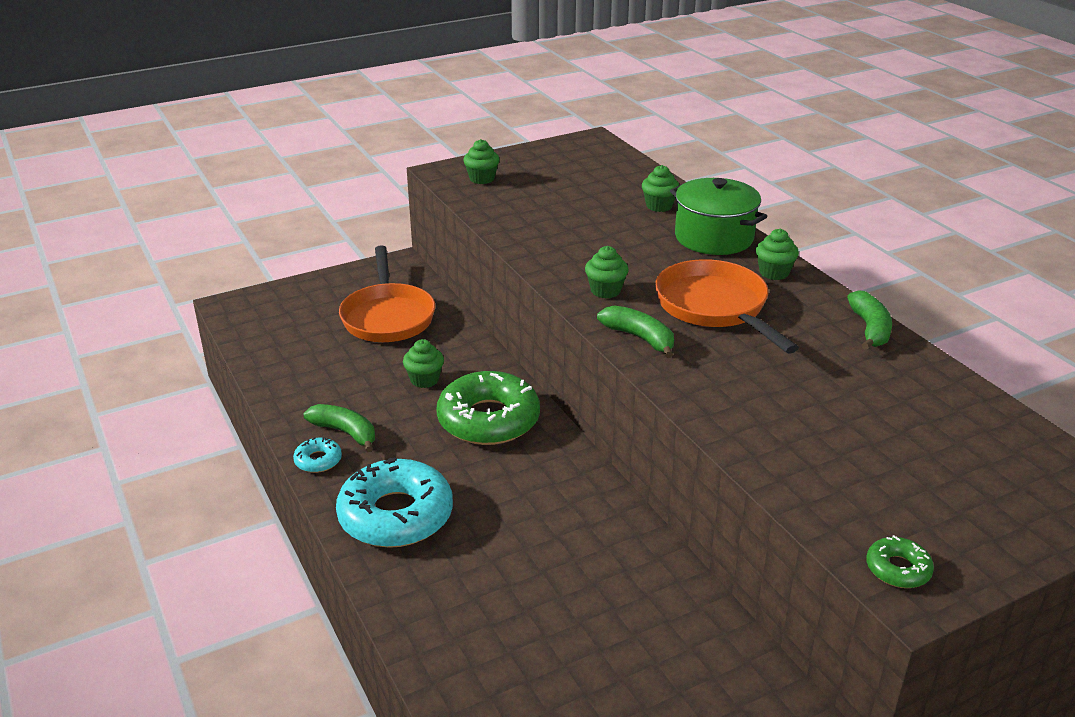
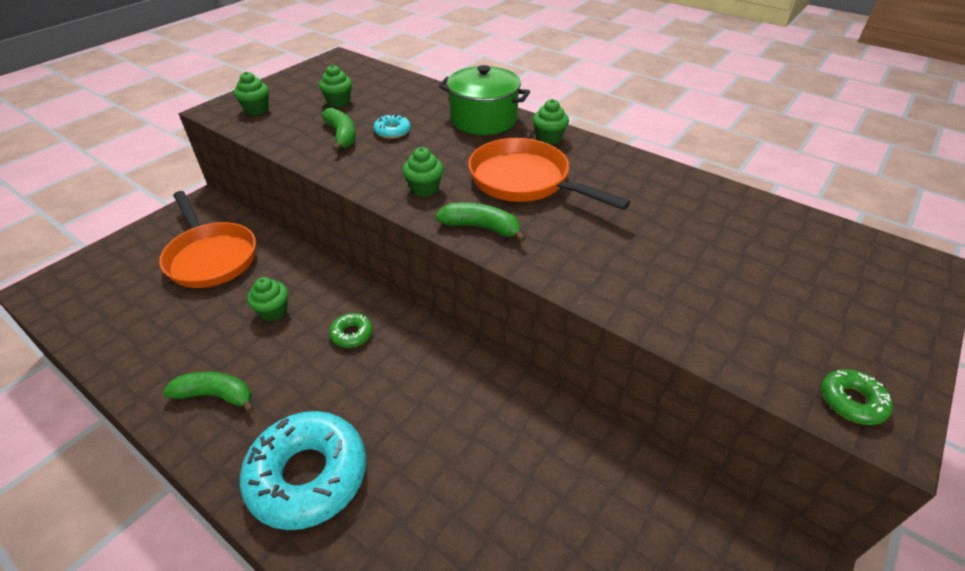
camera: 25 degrees left, 10 degrees up
turquoise donut [293,437,342,473] -> turquoise donut moved to [373,114,411,139]
green donut [436,371,540,445] -> green donut [329,313,373,348], size x0.44
green cupcake [642,165,679,212] -> green cupcake moved to [319,65,352,107]
green banana [847,290,892,350] -> green banana moved to [321,108,356,152]

